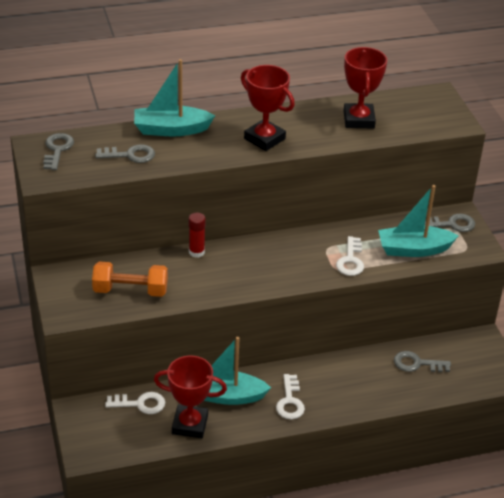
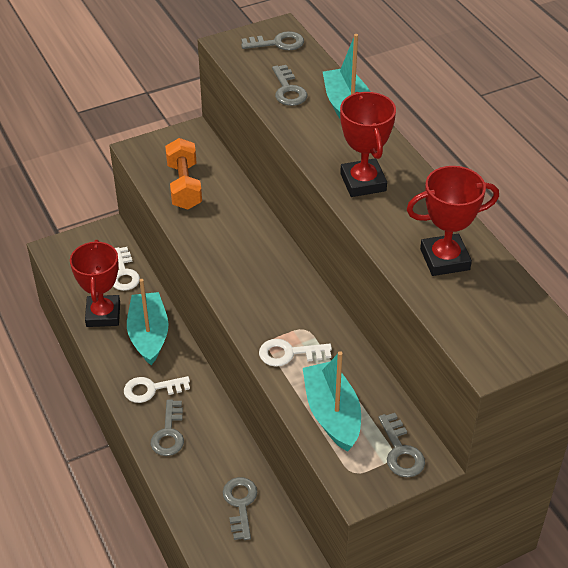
camera: 80 degrees right, 5 degrees up
red glue stick [189,212,206,258] -> none
red trophy [241,65,295,151] -> red trophy turned 45 degrees counterclockwise [340,92,396,197]
none -> grey key [150,400,184,456]

